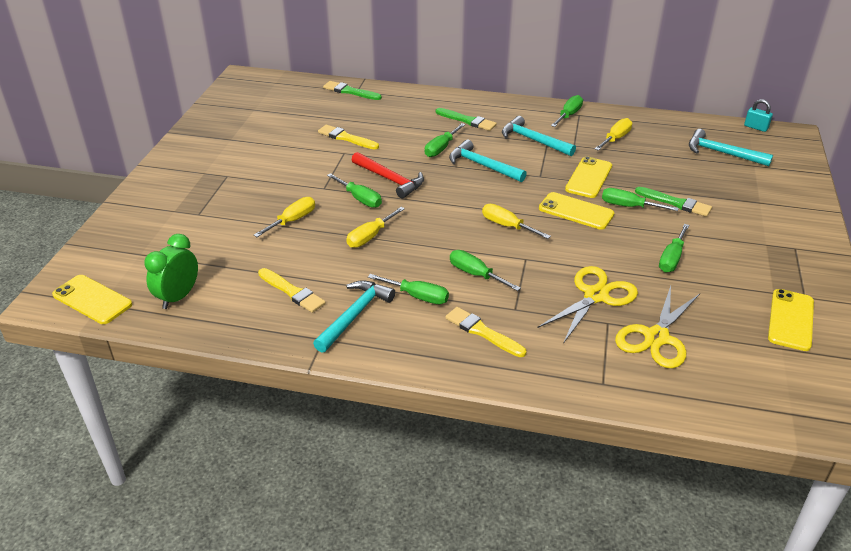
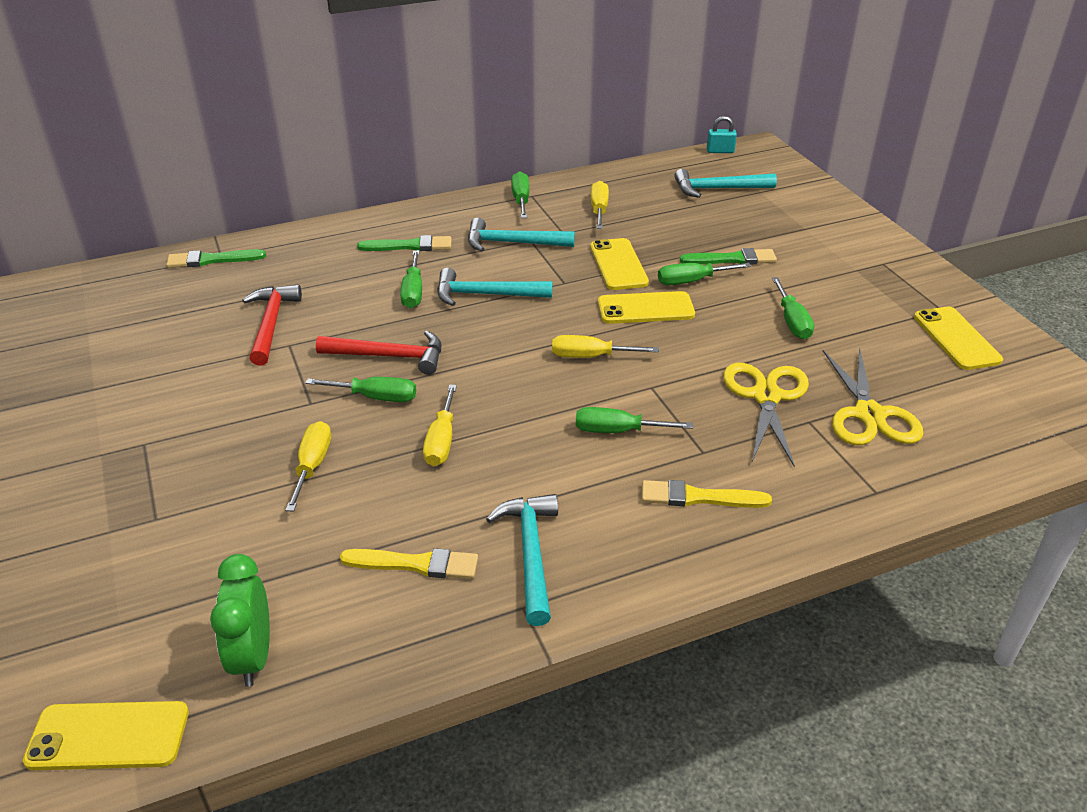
camera: 35 degrees left, 0 degrees up
yellow brush [318,125,379,150] -> red hammer [242,284,302,366]
green screwdriver [368,274,449,304] -> none

